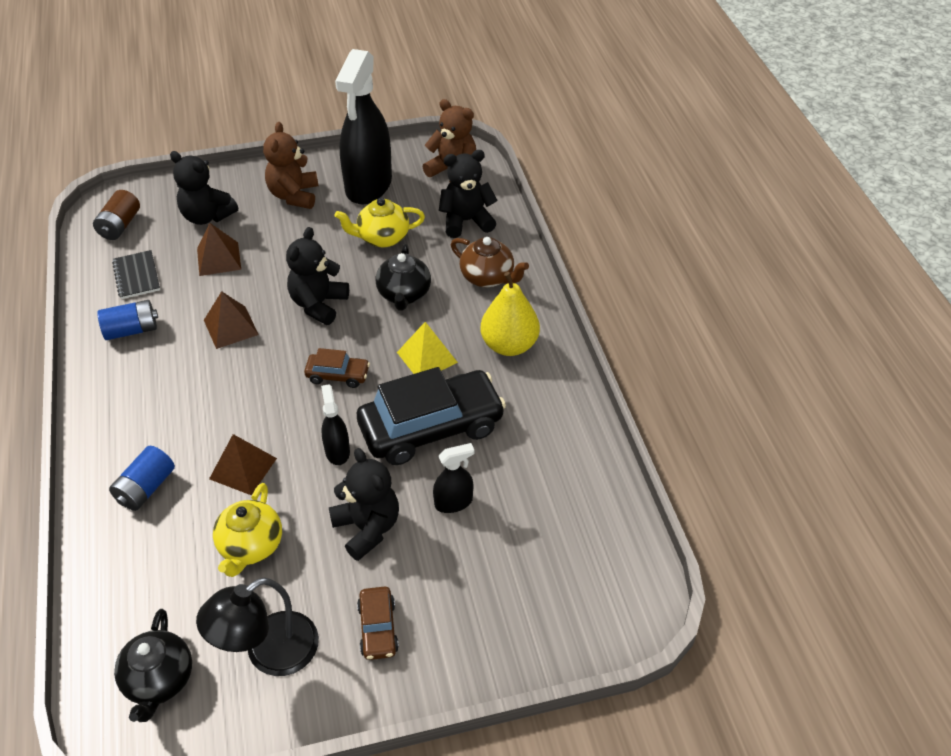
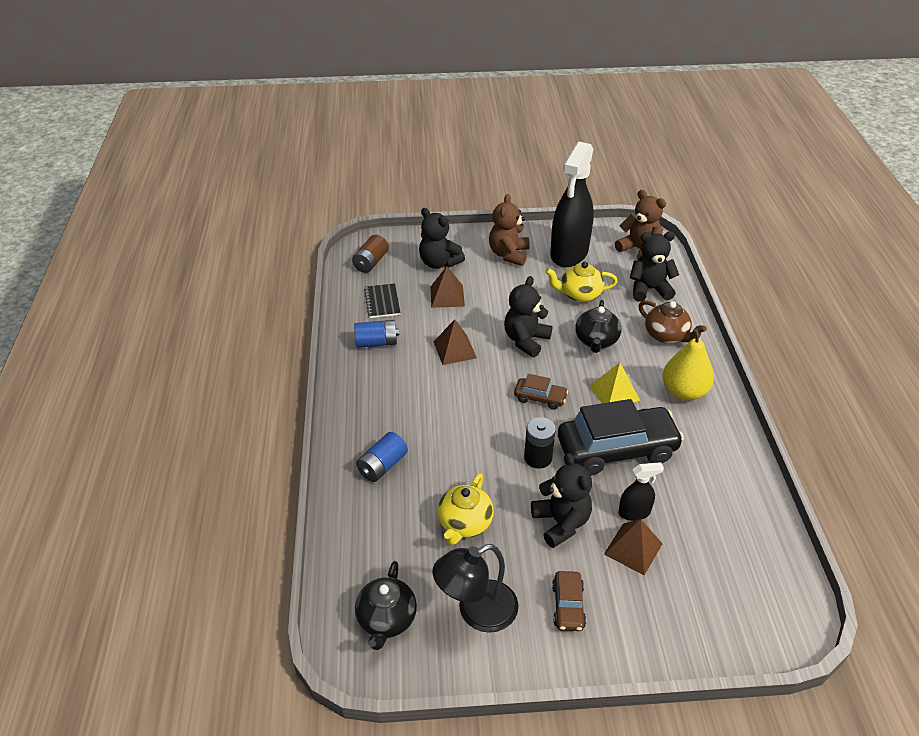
camera: 10 degrees right, 5 degrees down
brown pyramid [209,434,277,495] -> brown pyramid moved to [604,519,662,575]
black spray bottle [321,384,350,465] -> black battery [524,417,556,469]

